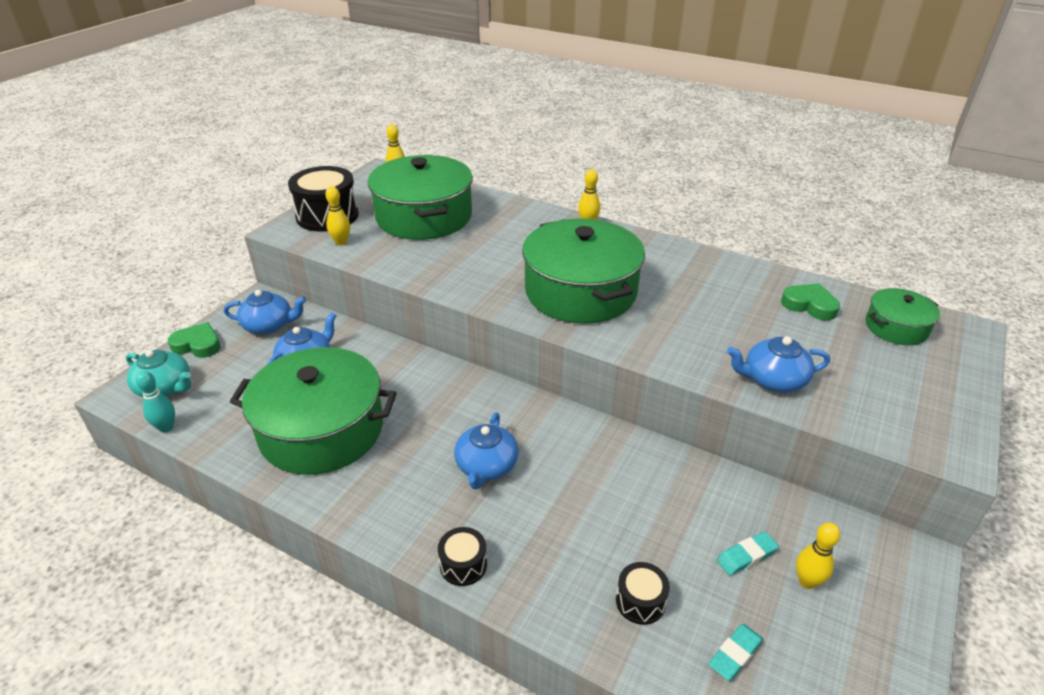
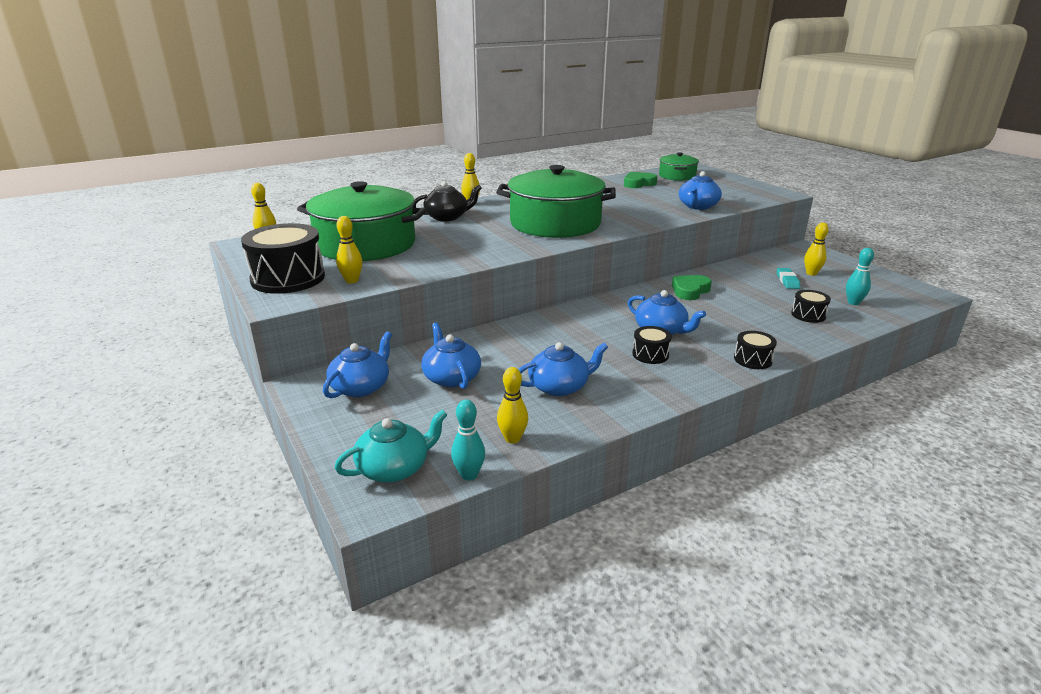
camera: 60 degrees left, 10 degrees down
green heart [168,322,221,358] -> green heart moved to [672,275,712,300]
green pot [230,347,397,475] -> blue teapot [518,342,608,396]
turquoise eraser [708,624,764,681] -> turquoise bowling pin [846,248,874,305]
none -> black teapot [413,181,482,221]
none -> yellow bowling pin [497,367,528,444]
none -> black drum [632,326,672,364]

